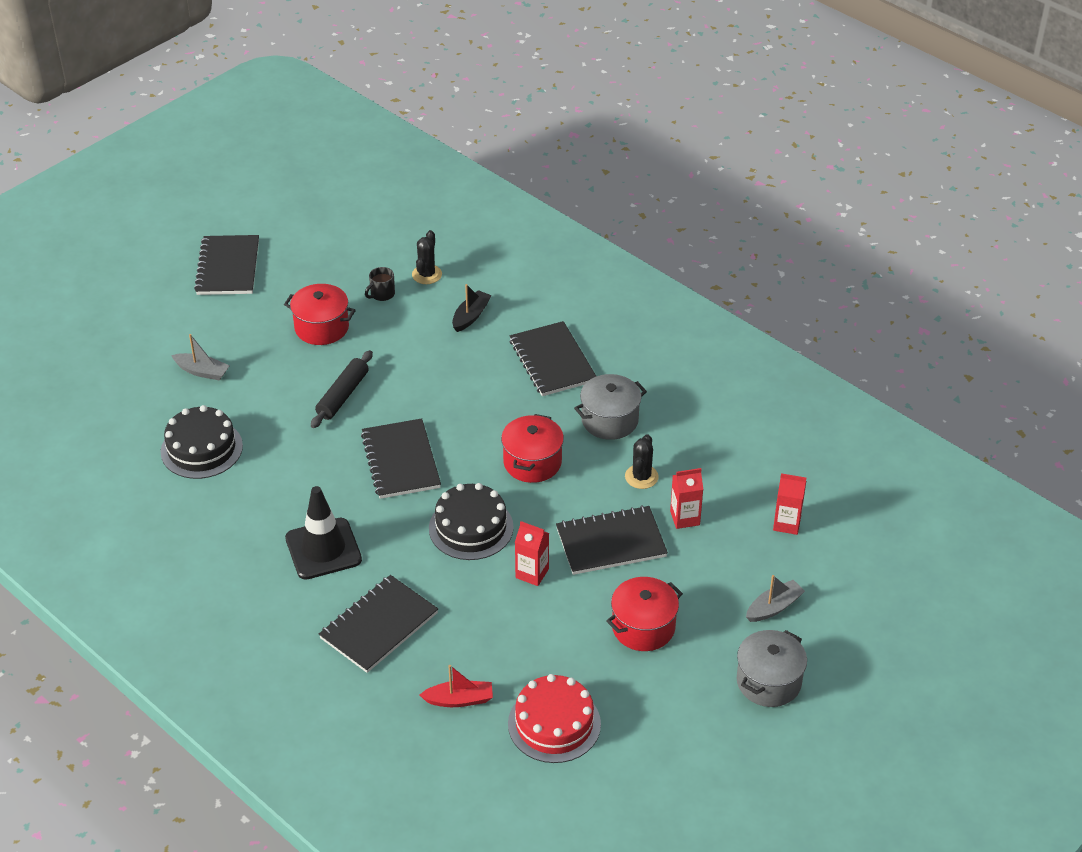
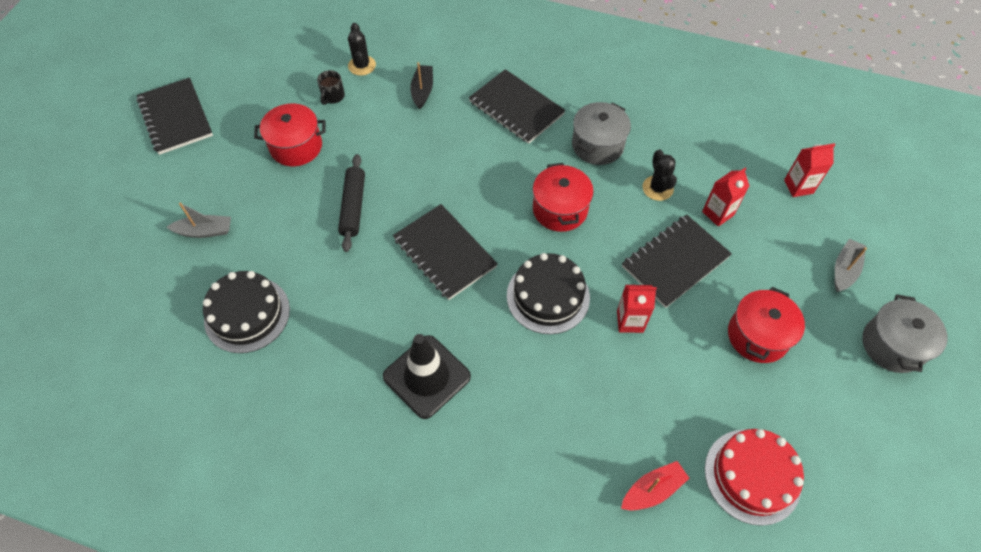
camera: 25 degrees left, 15 degrees up
black notebook [319,575,438,673] -> none

